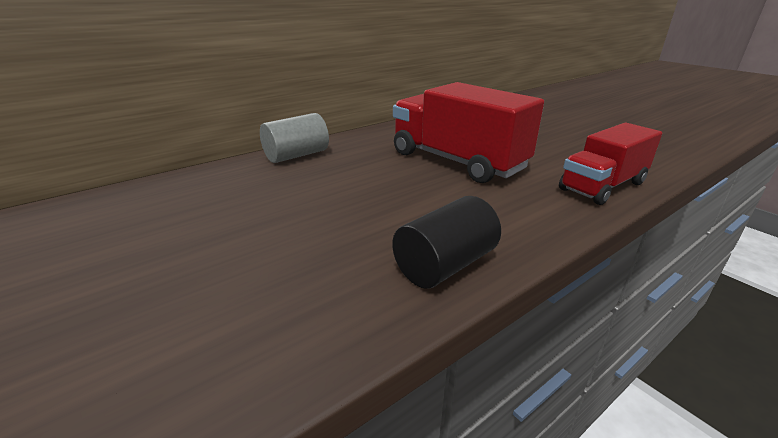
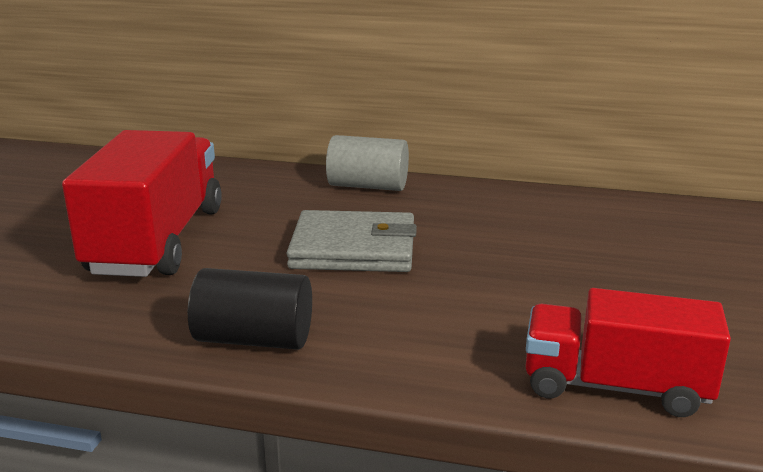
camera: 50 degrees right, 5 degrees down
red truck [393,82,544,183] -> red truck moved to [62,130,222,277]
none -> grey wallet [287,210,417,272]

